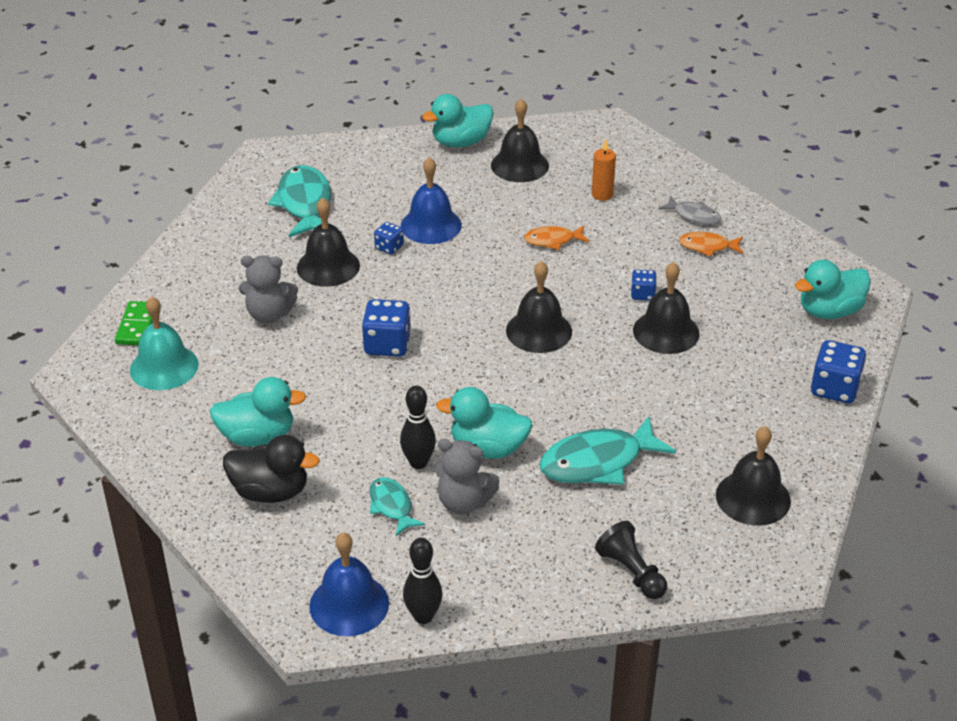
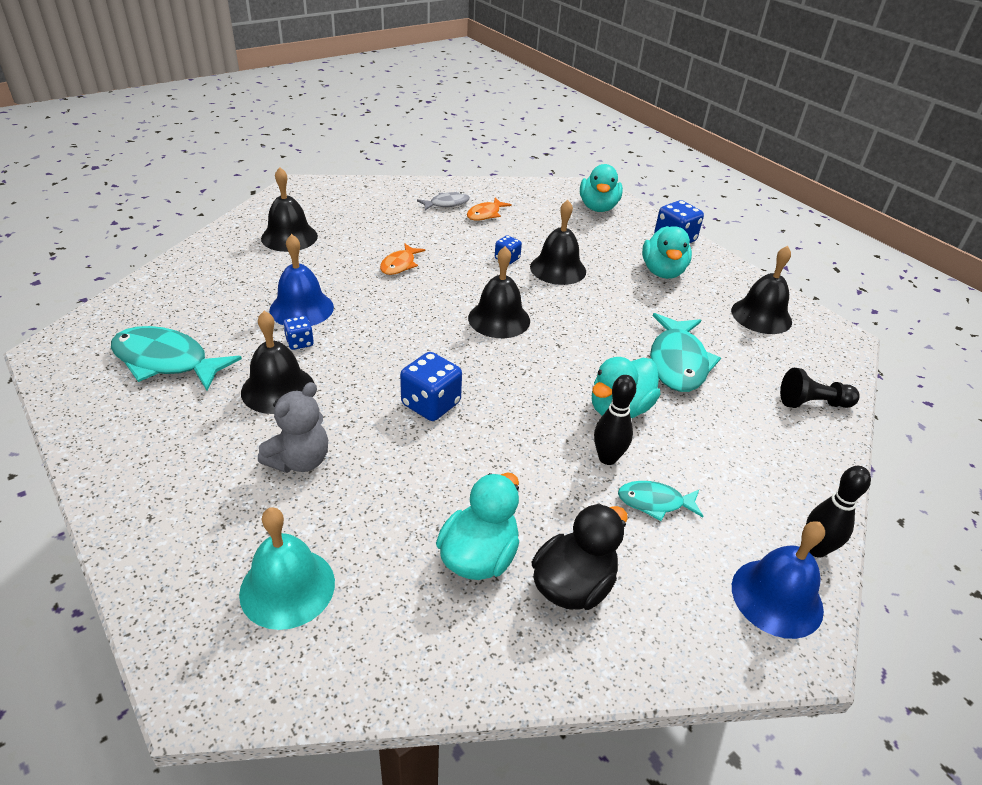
camera: 60 degrees left, 0 degrees up
green domino [115,301,153,345] -> none
turquoise duck [422,94,494,148] -> turquoise duck moved to [642,226,692,279]
grey teddy bear [434,439,500,514] -> none
orange candle [592,139,616,201] -> none

